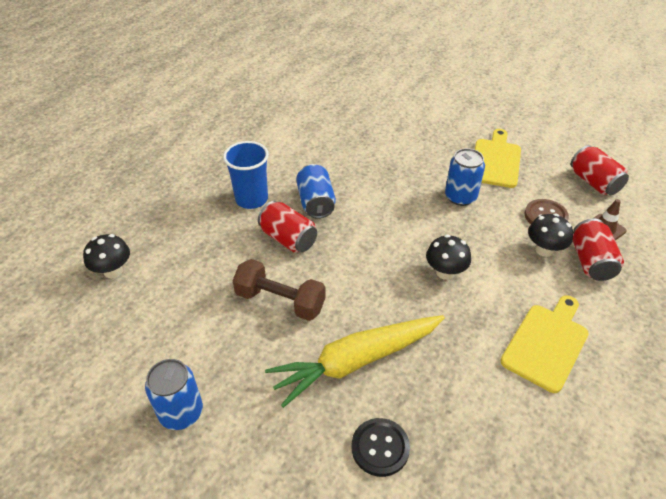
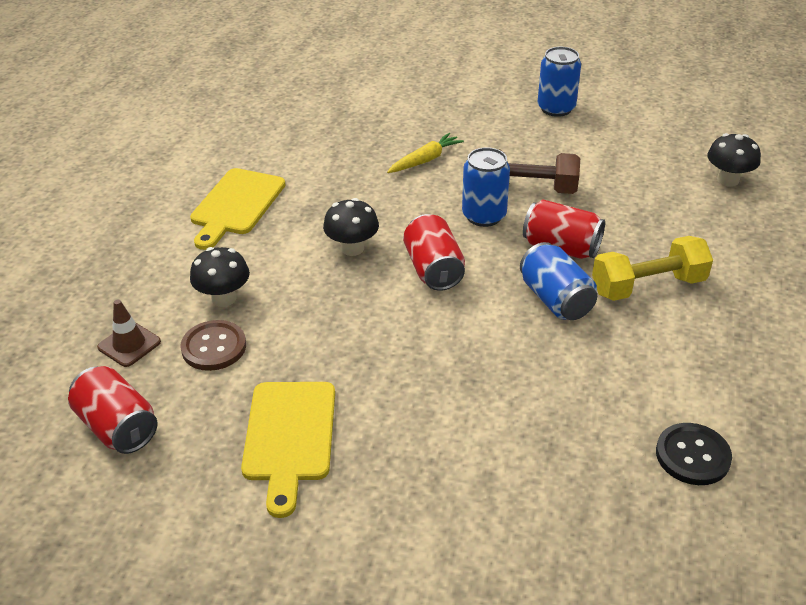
camera: 165 degrees right, 5 degrees down
blue cup [223,141,269,209] -> yellow dumbbell [592,236,713,301]
yellow carrot [265,315,445,408] -> yellow carrot [387,133,464,173], size x0.50
black button [352,418,410,477] -> black button moved to [656,423,732,485]
blue can [445,148,485,206] -> blue can moved to [462,147,510,227]
red can [573,219,624,281] -> red can moved to [403,214,465,291]

